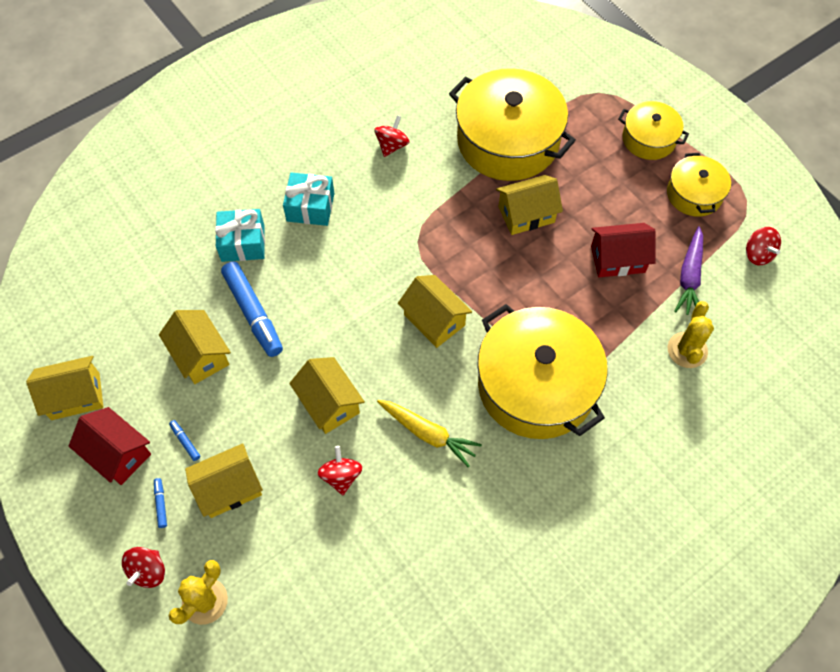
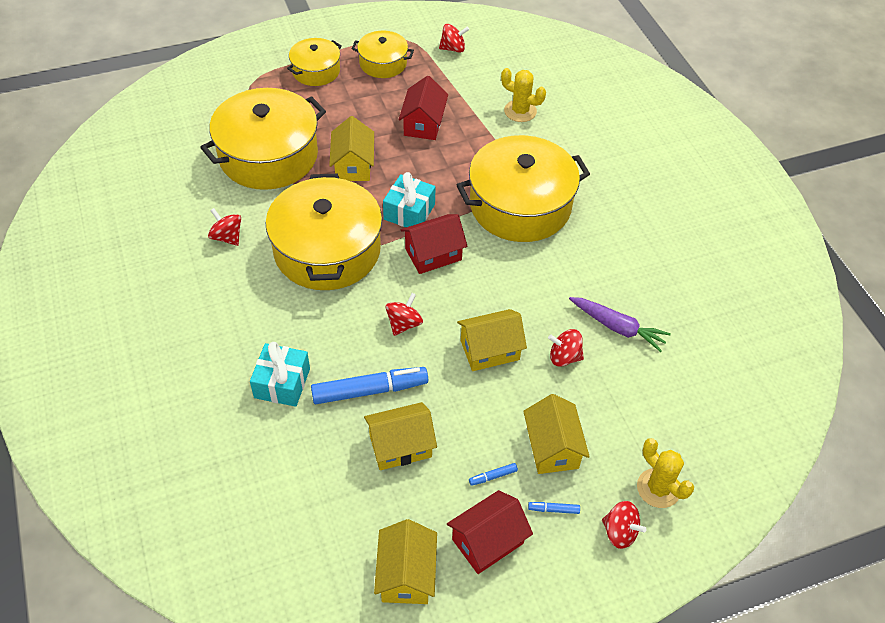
camera: 75 degrees left, 10 degrees down
turquoise gift [283,172,334,226] -> turquoise gift moved to [383,172,435,227]
yellow carrot [377,400,482,467] -> none
yellow house [398,275,472,348] -> red house [401,214,468,274]
purple carrot [674,226,703,315] -> purple carrot moved to [569,297,671,352]
none -> yellow pot [266,173,382,290]
none -> red spinning top [385,293,423,336]

